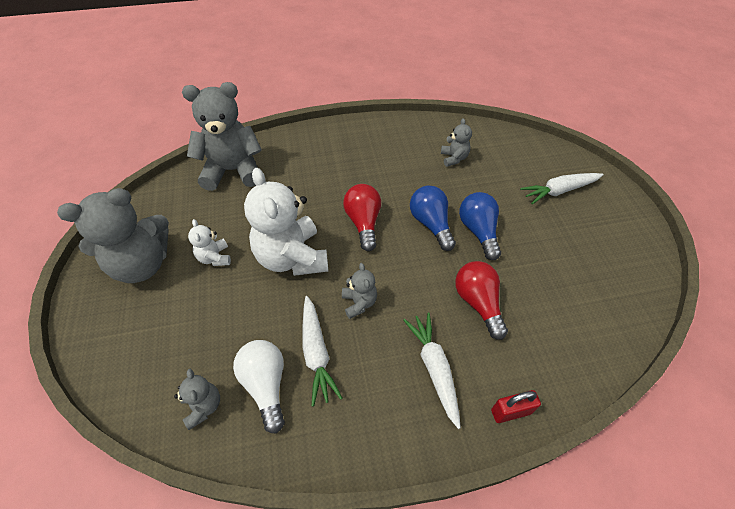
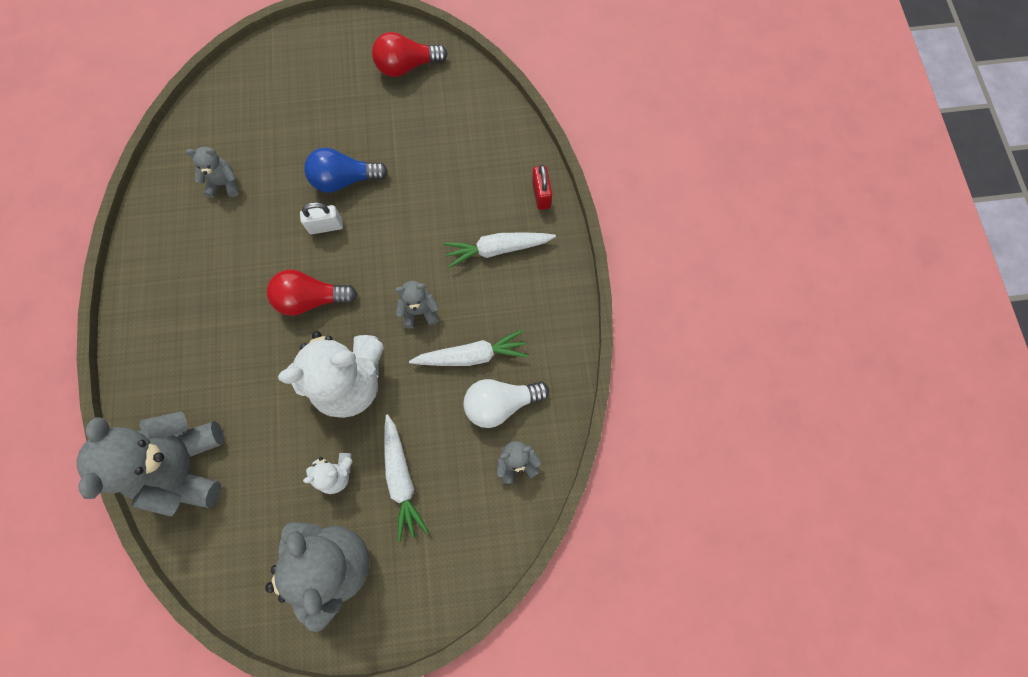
camera: 85 degrees left, 20 degrees up
blue light bulb [410,186,456,251] -> white padlock [300,202,343,234]
red light bulb [455,261,508,340] -> red light bulb moved to [372,32,448,77]
white carrot [520,173,604,204] -> white carrot moved to [384,414,429,542]

